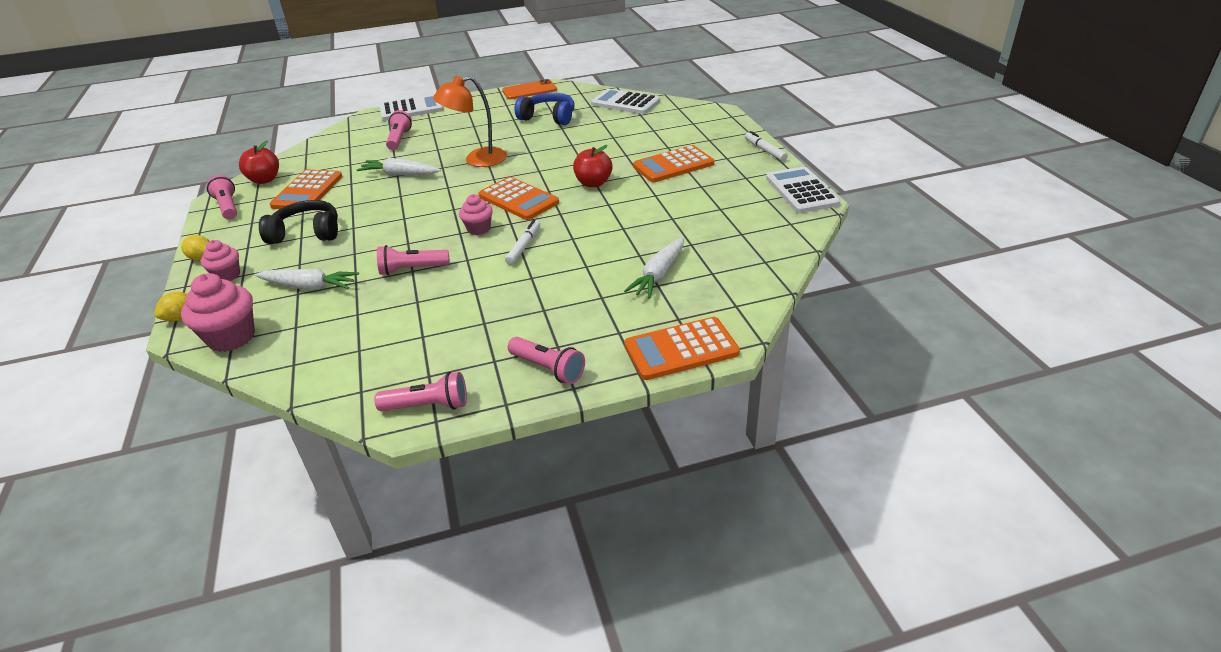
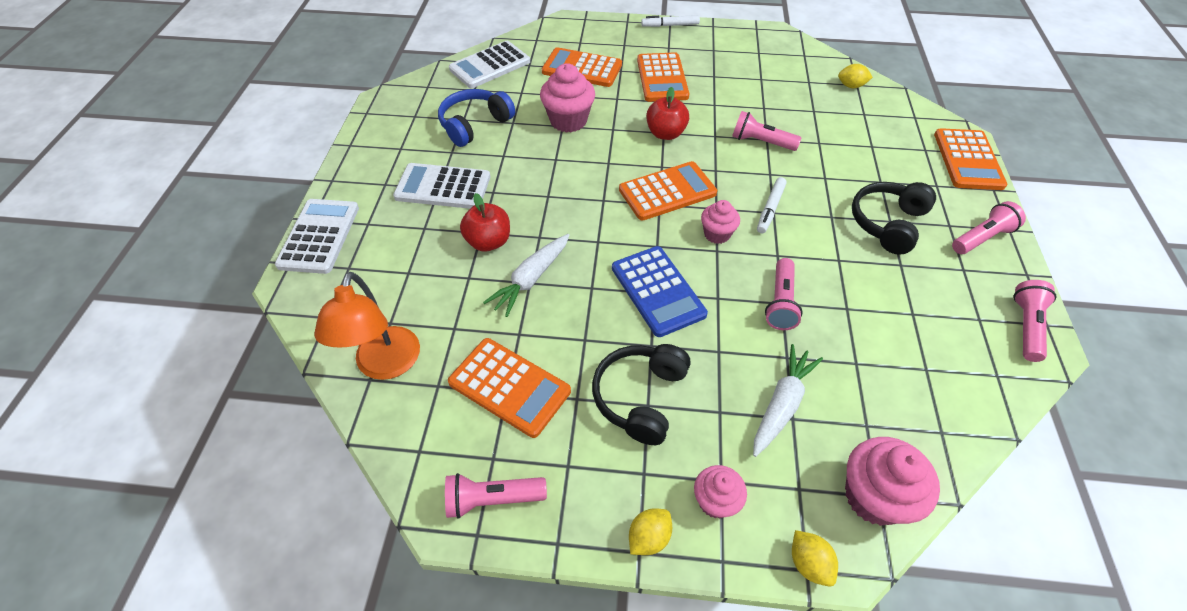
camera: 70 degrees left, 15 degrees up
red apple [239,141,279,184] -> red apple moved to [460,193,510,252]
pink flashlight [386,110,412,150] -> pink flashlight moved to [732,111,801,151]
orange lamp [433,76,507,167] -> orange lamp moved to [314,272,420,380]
orange phone [502,79,557,99] -> none
white marker [505,219,540,265] -> white marker turned 105 degrees counterclockwise [757,177,787,233]
white carrot [624,237,684,298] -> none
white calculator [766,167,840,213] -> white calculator moved to [393,163,490,209]
none -> pink cupcake [540,63,595,133]
none -> orange calculator [542,47,622,87]
none -> blue calculator [612,246,708,337]
none -> yellow lemon [838,64,873,88]
none -> black headphones [852,182,936,255]

